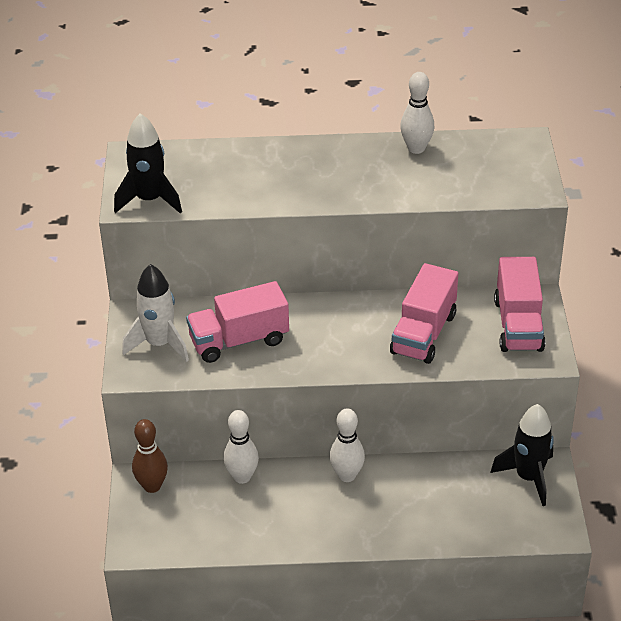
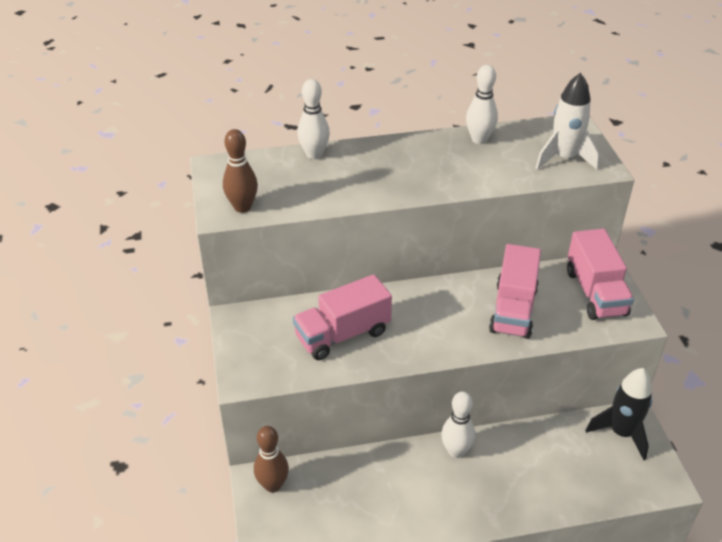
camera: 10 degrees left, 0 degrees up
black rocket [114,113,182,213] -> brown bowling pin [223,129,258,213]
white rocket [122,264,189,362] -> white rocket moved to [536,73,599,170]
white bowling pin [223,410,259,484] -> white bowling pin moved to [297,79,330,159]

